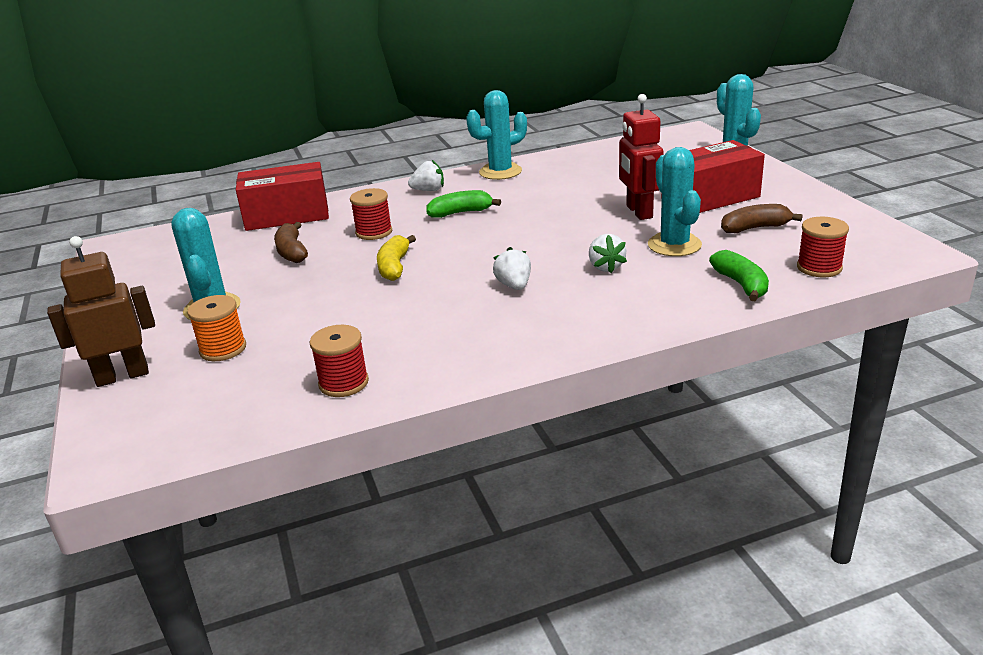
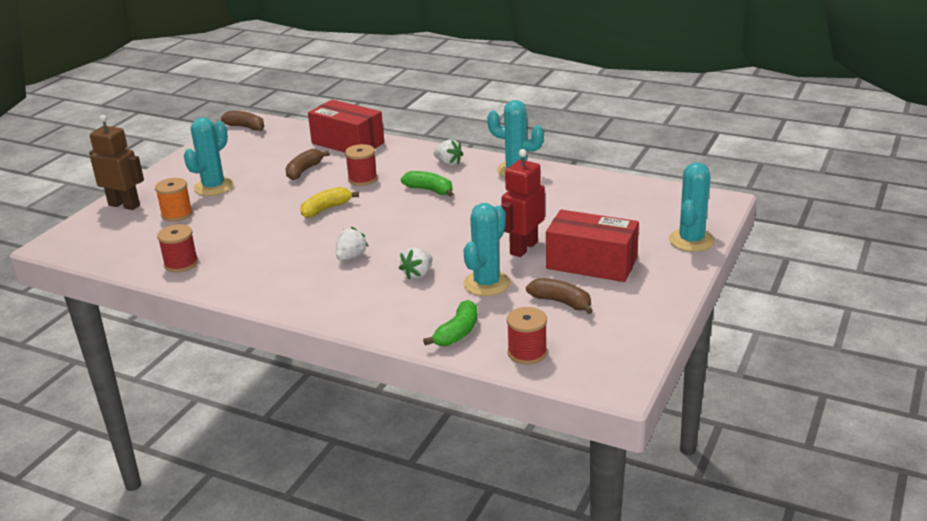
camera: 45 degrees right, 0 degrees up
none -> brown banana [221,111,264,131]

